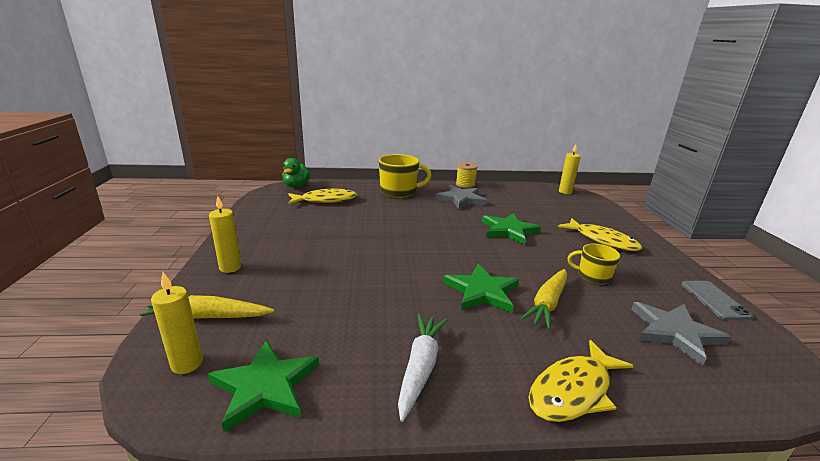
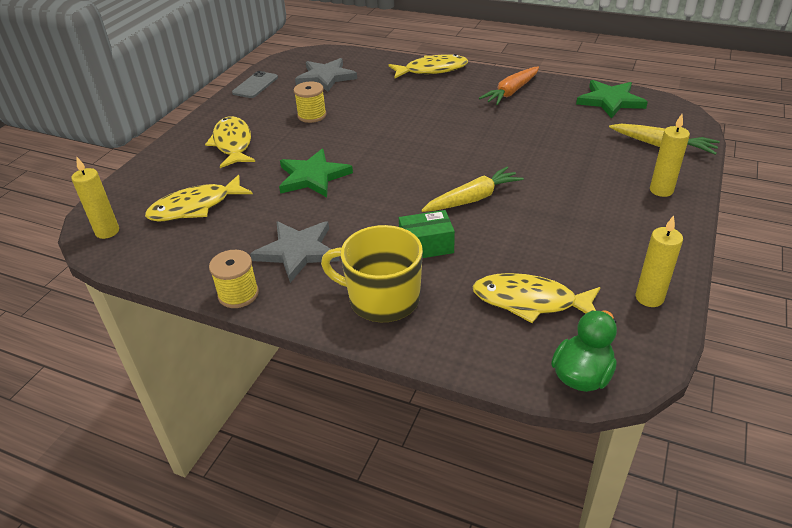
camera: 150 degrees left, 15 degrees up
yellow candle [151,272,203,374] -> yellow candle moved to [636,215,683,307]
white carrot [398,314,447,422] -> orange carrot [479,67,539,105]
green star [443,264,519,313] -> none
yellow carrot [520,269,567,330] -> yellow carrot moved to [421,167,524,212]
yellow mug [568,243,620,284] -> yellow spool [294,82,326,123]
none -> yellow fish [145,175,253,222]
none -> green box [399,210,455,258]

